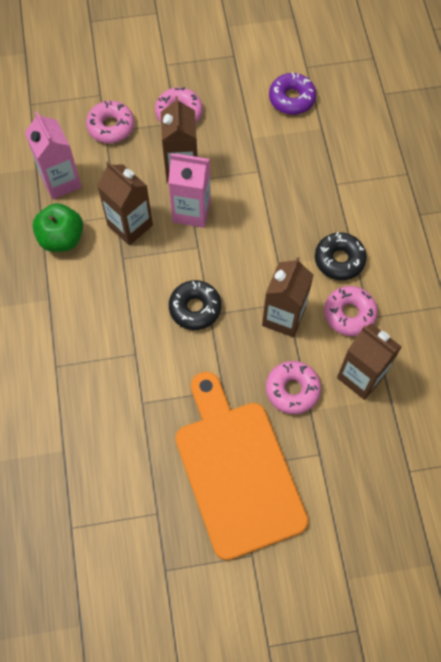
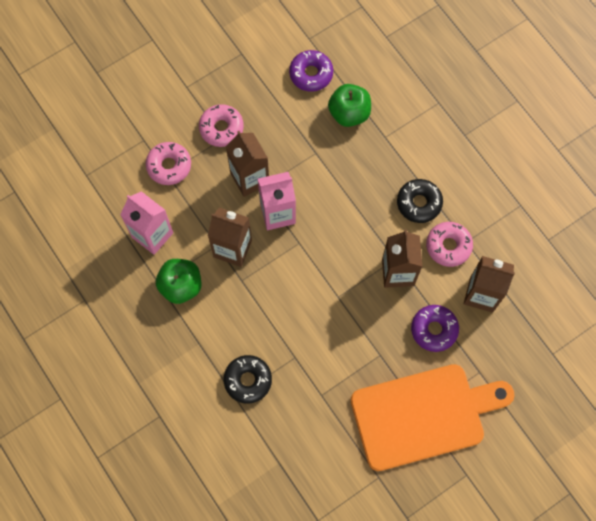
camera: 25 degrees left, 5 degrees up
black donut [169,280,221,330] -> black donut moved to [224,355,272,404]
orange cutting board [175,372,308,560] -> orange cutting board turned 120 degrees clockwise [351,364,515,471]
pink donut [266,361,321,414] -> purple donut [411,305,459,352]
none -> green apple [328,84,371,127]

